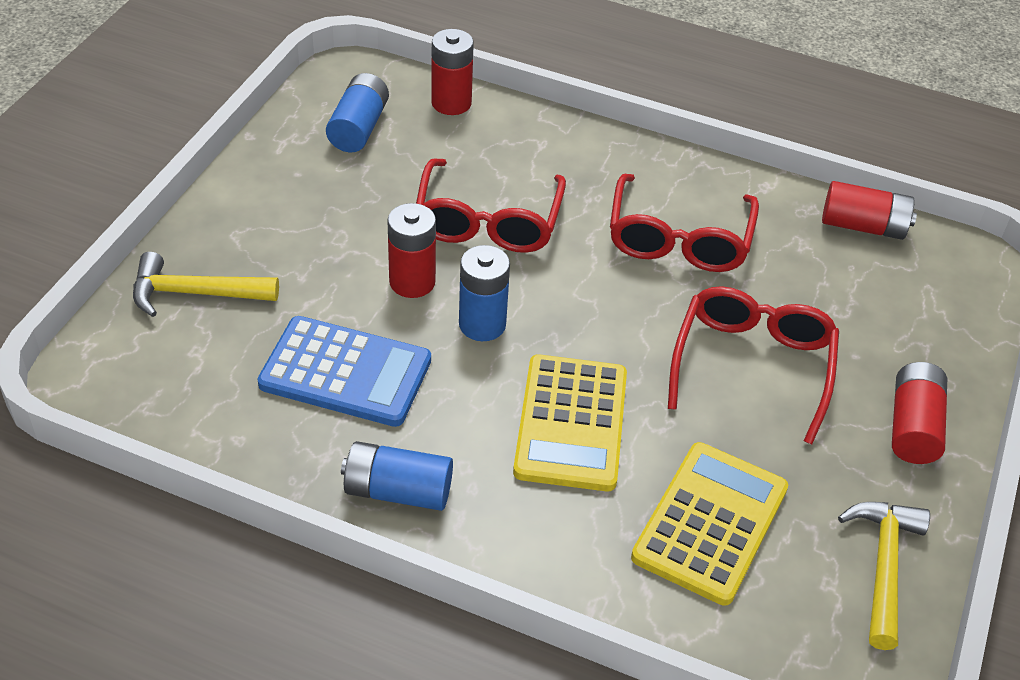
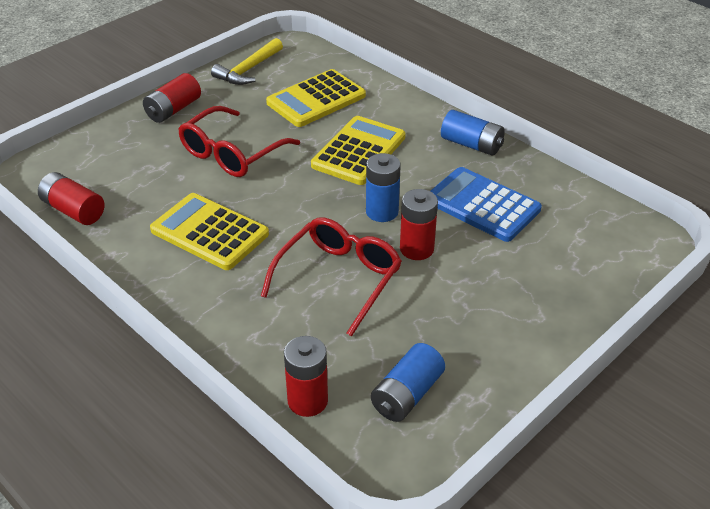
camera: 155 degrees left, 5 degrees down
yellow hammer [133,252,279,317] -> none
red glasses [610,174,759,272] -> yellow calculator [150,193,269,270]

